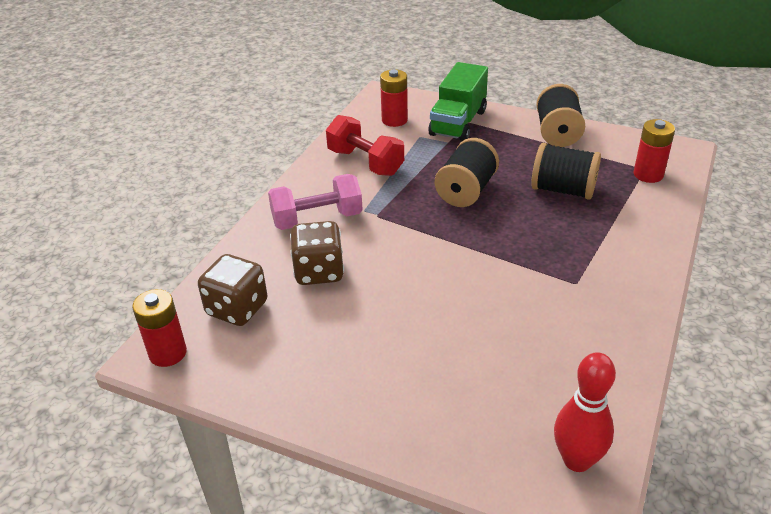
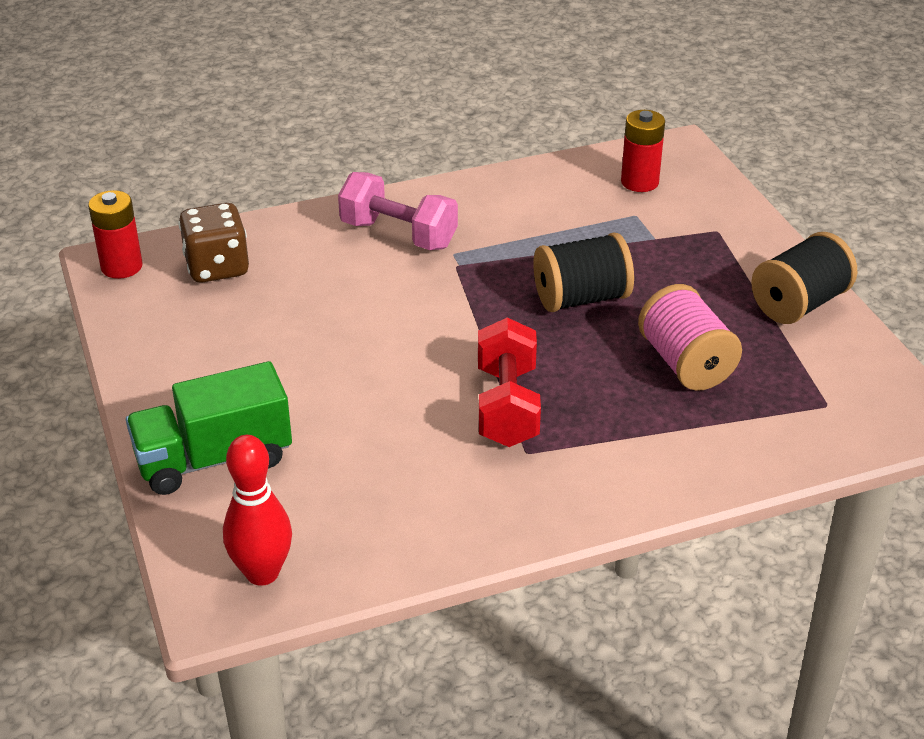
camera: 45 degrees right, 0 degrees up
brown dice [290,221,344,285] -> none
red dumbbell [326,115,404,176] -> red dumbbell moved to [478,318,541,447]
green truck [428,62,488,141] -> green truck moved to [126,361,292,495]
black spool [531,143,601,199] -> pink spool [638,284,742,391]
red battery [634,119,675,183] -> none

